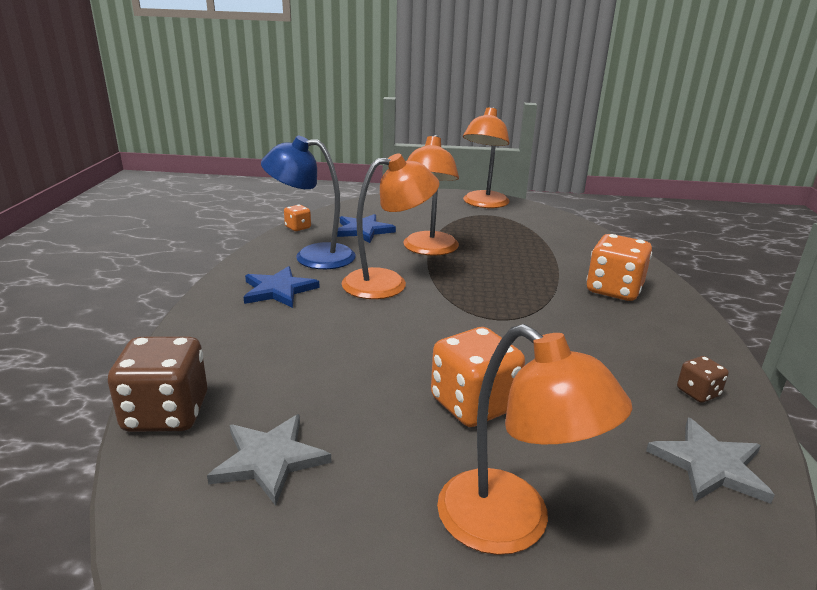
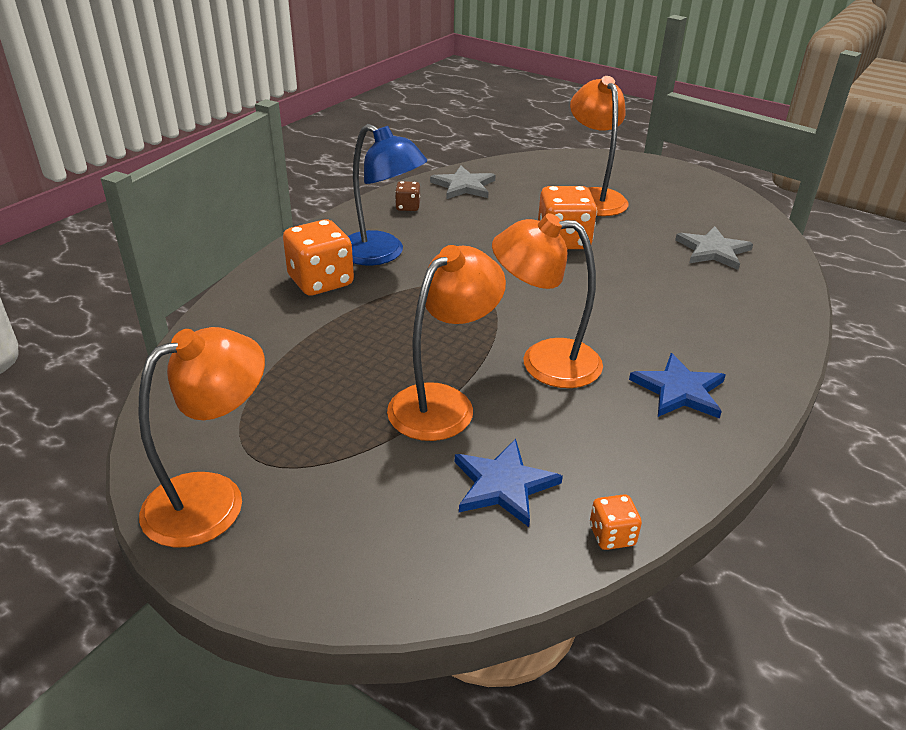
camera: 150 degrees left, 10 degrees up
brown dice [108,336,207,432] -> none
blue lamp [261,136,356,269] -> blue lamp moved to [348,124,427,265]

